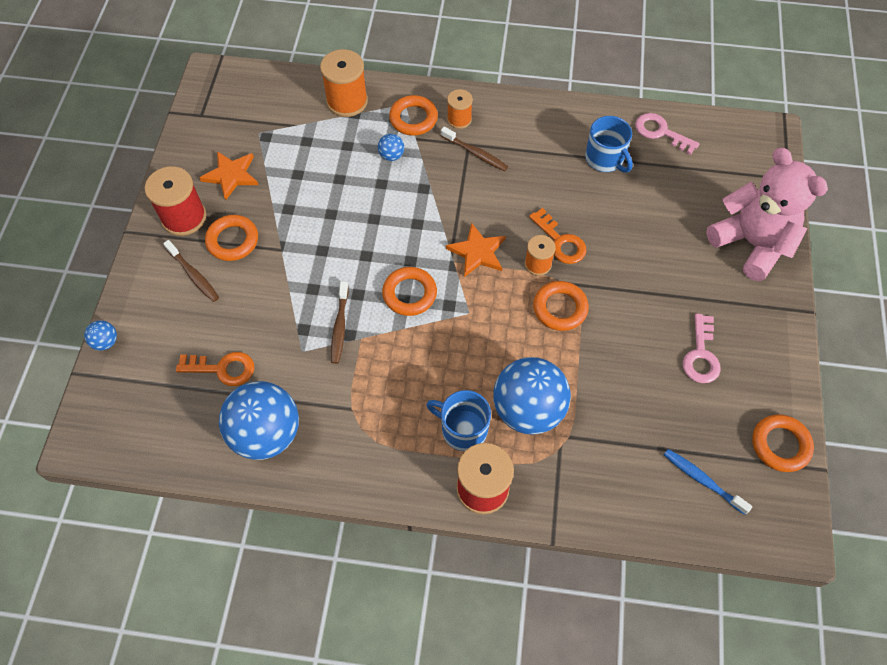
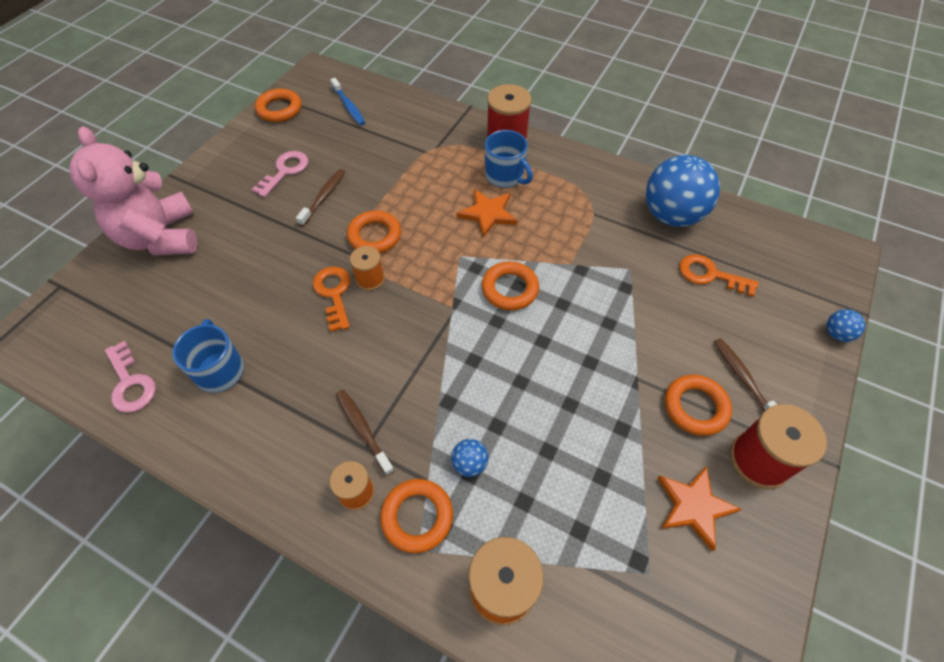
camera: 160 degrees left, 5 degrees down
brown toothbrush [331,281,349,364] -> brown toothbrush moved to [296,169,345,226]
orange star [446,222,506,277] -> orange star moved to [457,189,517,238]
blue ball [493,357,571,435] -> none

